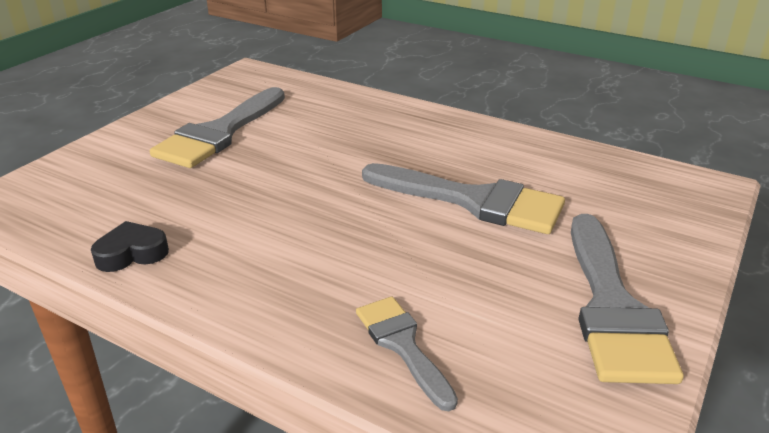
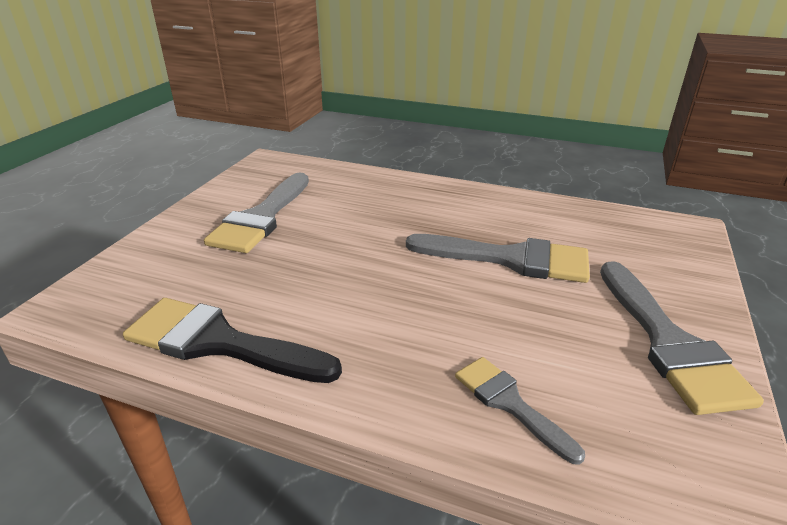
camera: 10 degrees left, 0 degrees up
black heart [91,221,169,272] -> black brush [123,298,342,383]

